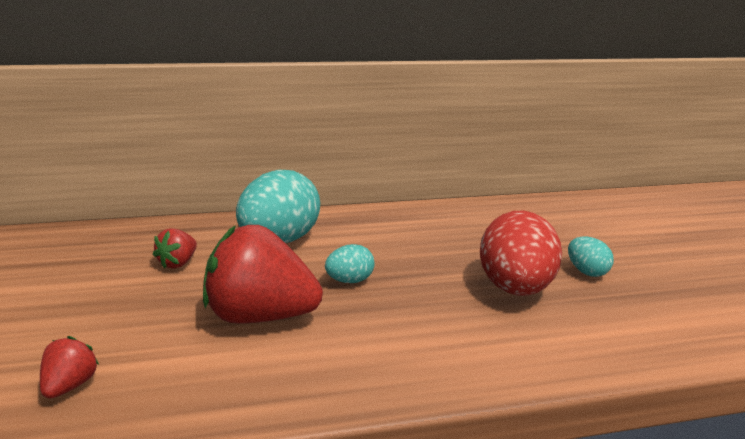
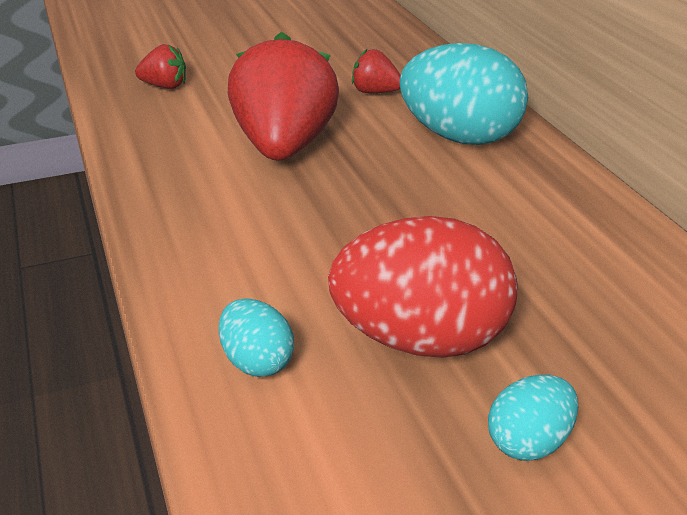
camera: 85 degrees right, 10 degrees up
turquoise egg [325,244,374,283] -> turquoise egg moved to [219,298,294,377]

